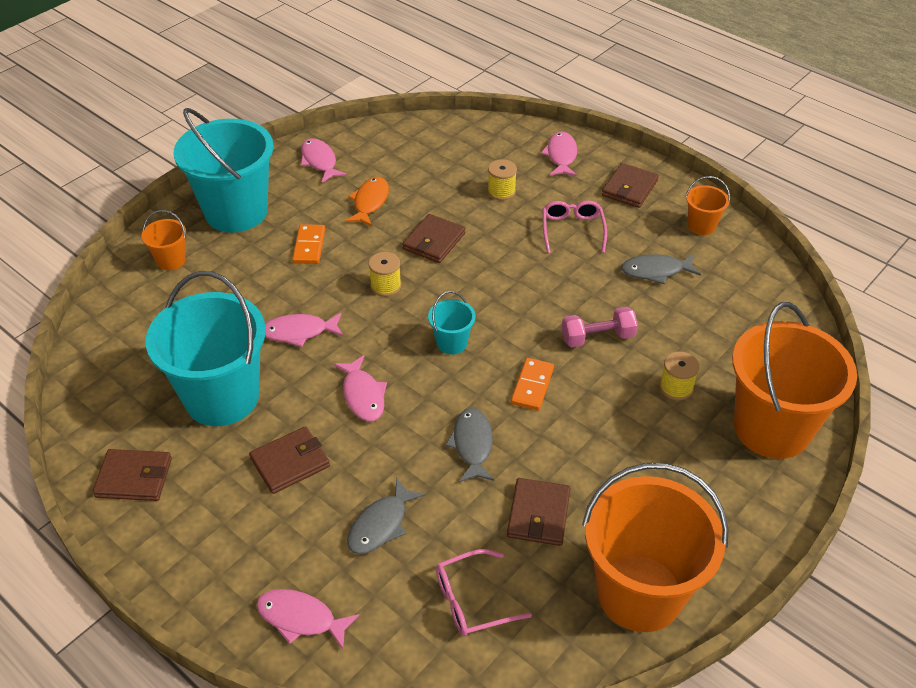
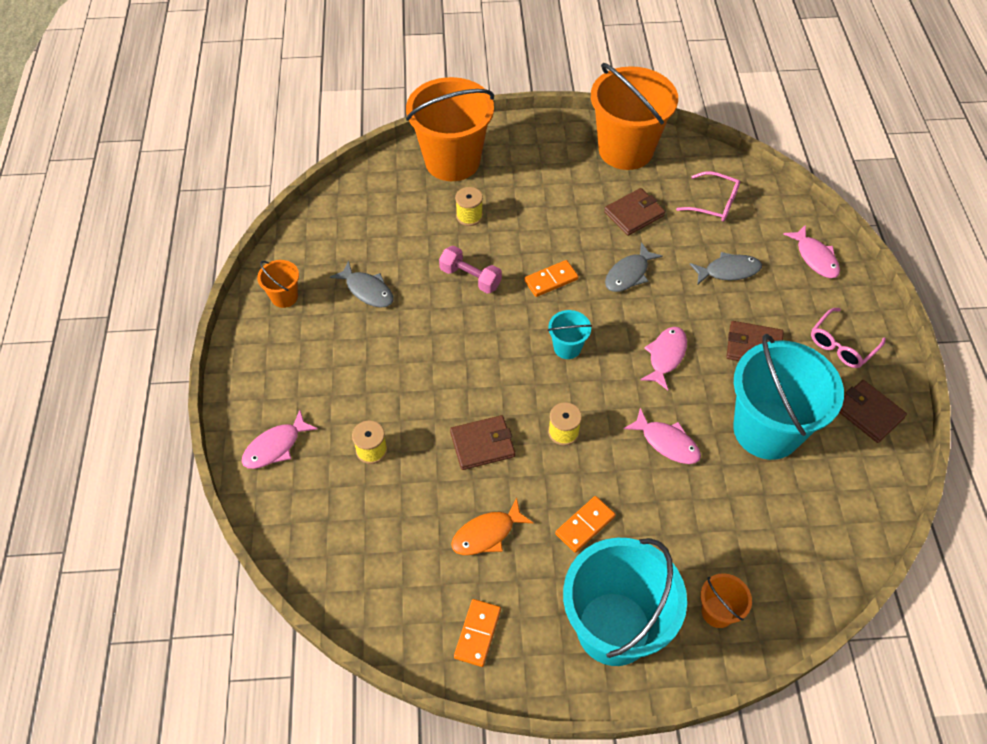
camera: 135 degrees left, 10 degrees up
pink fish [301,138,347,183] -> orange domino [454,599,501,667]
pink glasses [543,201,607,253] -> pink glasses moved to [811,308,886,368]
brown wallet [602,163,659,208] -> none

